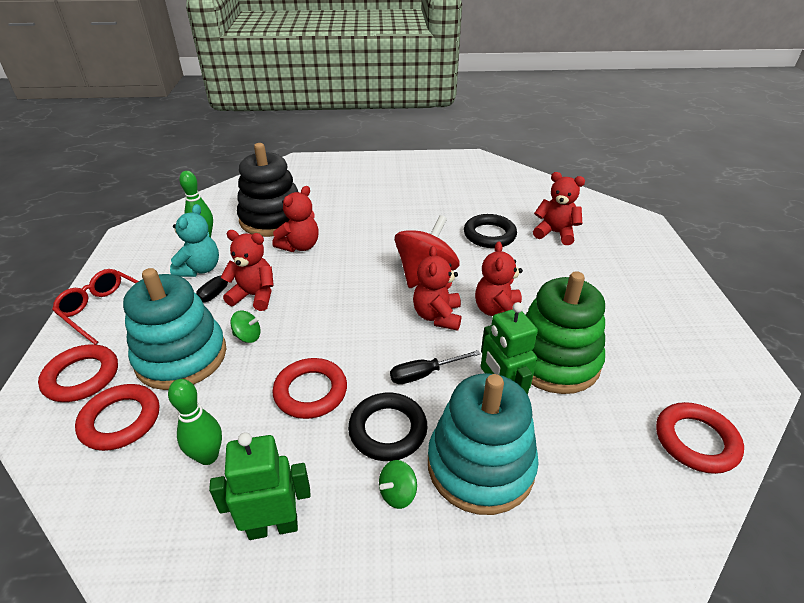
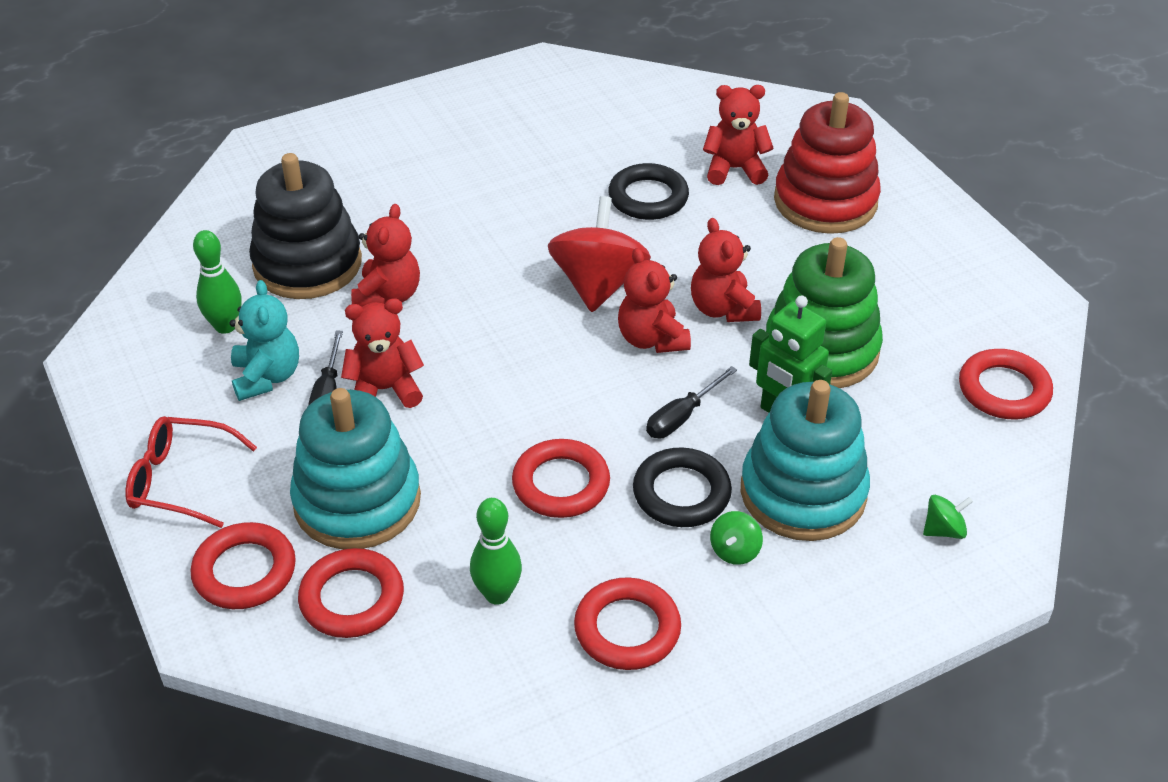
camera: 25 degrees left, 5 degrees up
green robot [209,432,311,540] -> red ring [574,577,681,670]
green spinning top [230,311,261,343] -> green spinning top moved to [923,495,973,539]
none -> red stacking toy [774,92,881,234]

